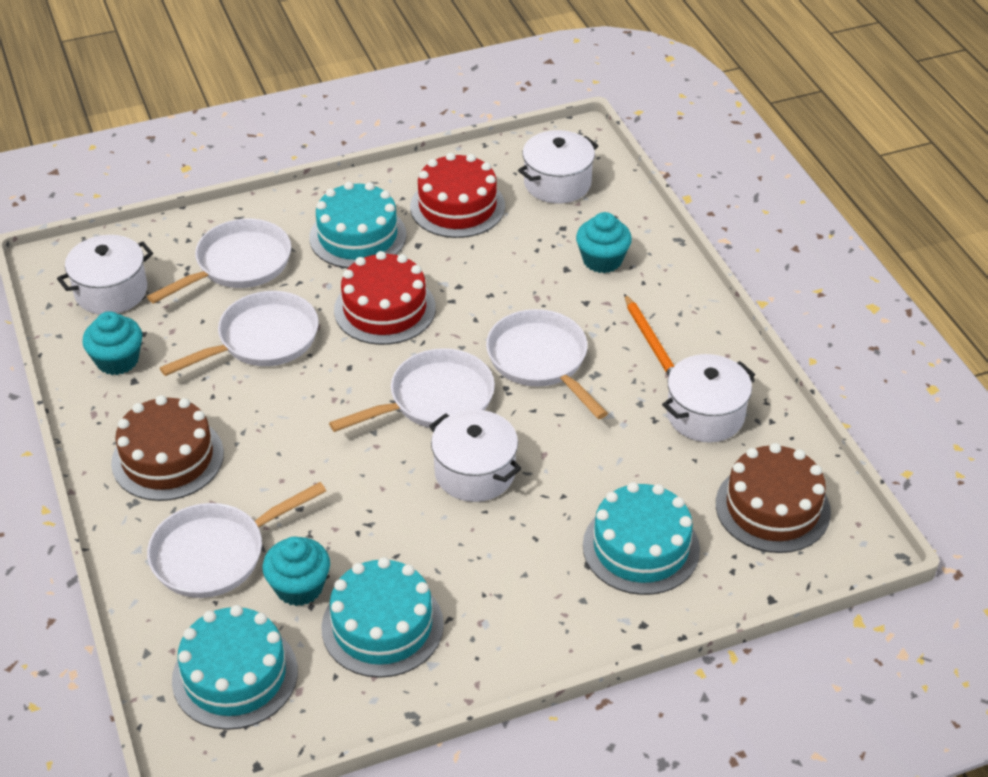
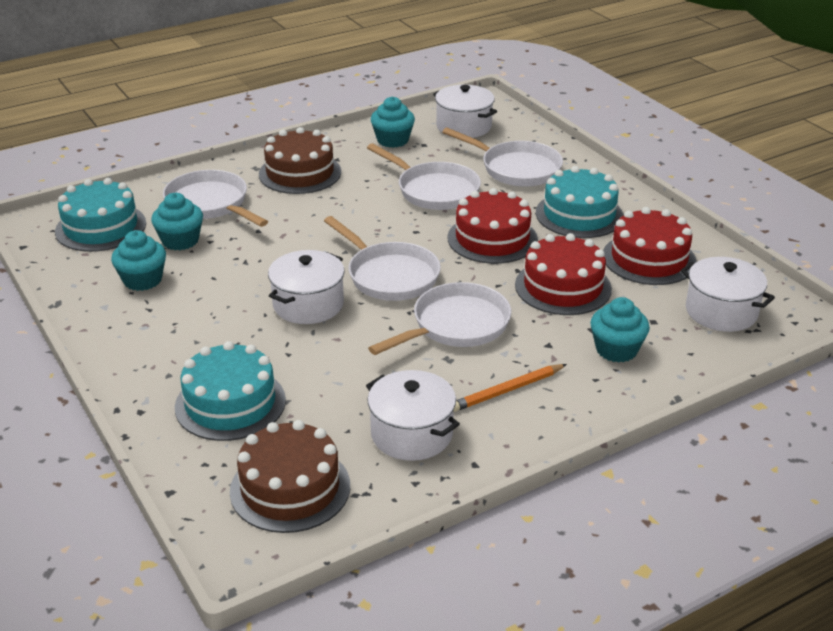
camera: 80 degrees right, 10 degrees down
turquoise cake [322,557,444,678] -> turquoise cupcake [111,230,166,291]
none -> red cake [515,233,612,315]

